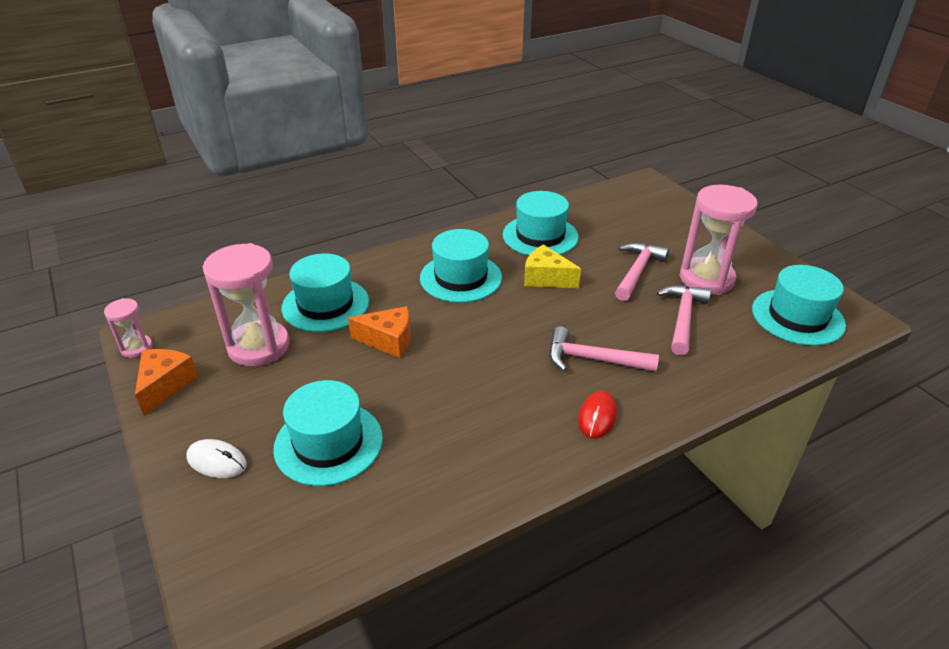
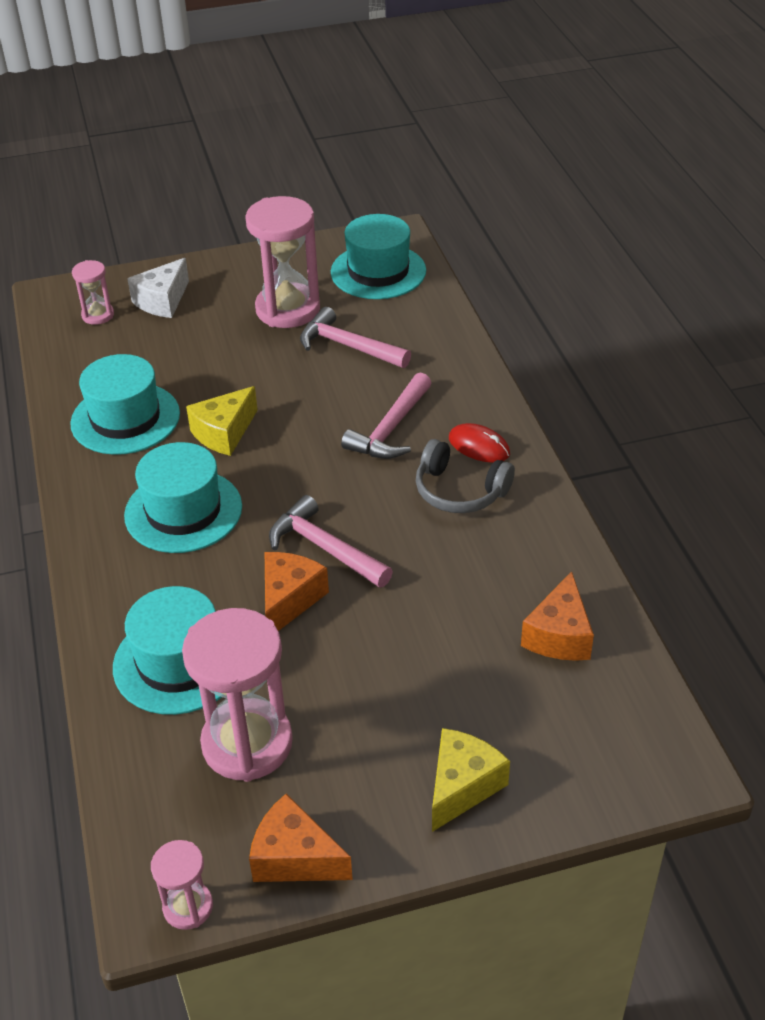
camera: 75 degrees left, 5 degrees up
white mouse [186,439,247,478] -> yellow cheese [432,728,510,832]
turquoise hat [273,380,383,486] -> none
pink hammer [615,242,669,301] -> pink hammer moved to [269,495,393,588]
none -> pink hourglass [72,260,114,325]
none -> white cheese [127,258,189,318]
none -> grey headphones [416,439,515,513]
none -> orange cheese [521,571,594,661]

